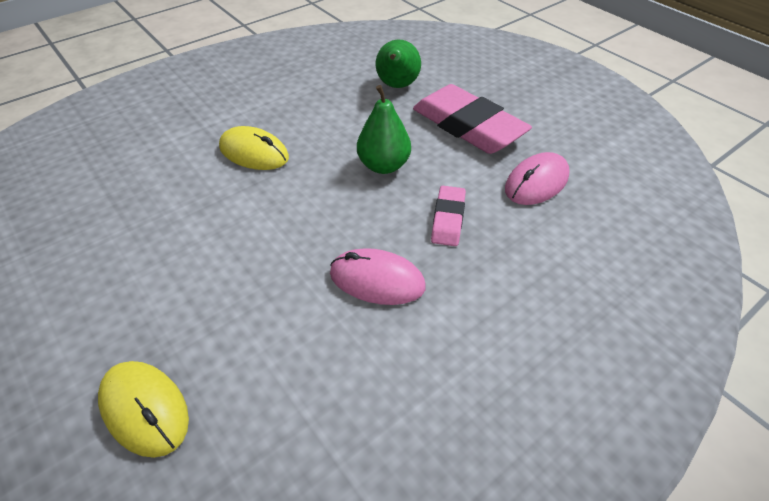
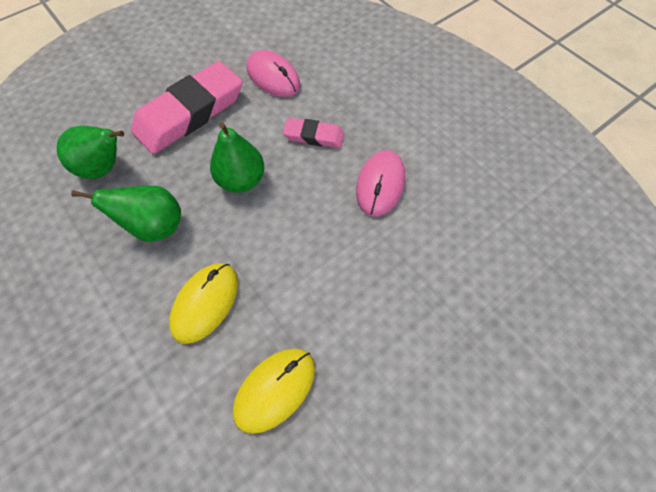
camera: 90 degrees left, 15 degrees up
yellow mouse [98,361,189,458] -> yellow mouse moved to [233,348,315,434]
none -> green pear [71,186,181,242]

